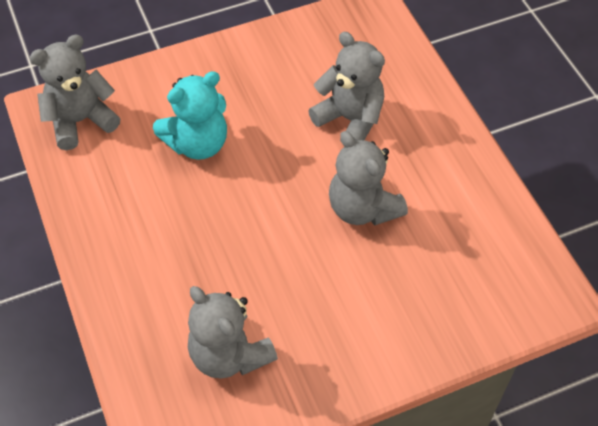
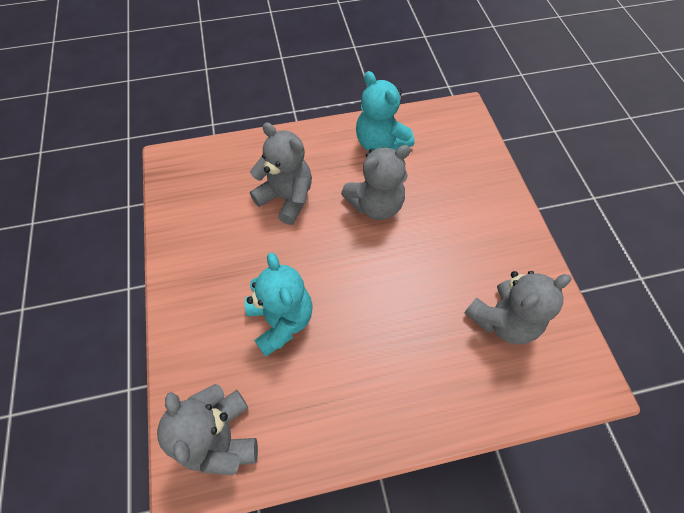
camera: 80 degrees left, 5 degrees up
grey teddy bear [308,32,385,141] -> grey teddy bear turned 75 degrees clockwise [250,122,312,225]
none -> turquoise teddy bear [356,71,415,151]

